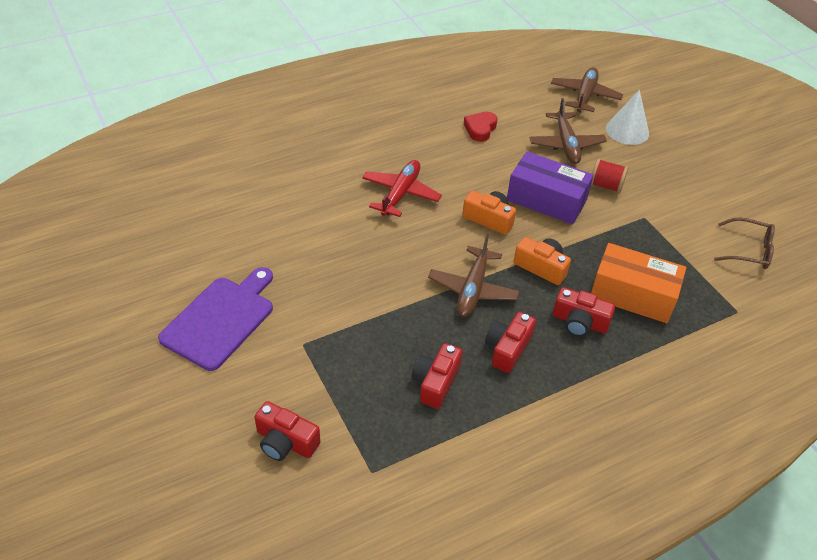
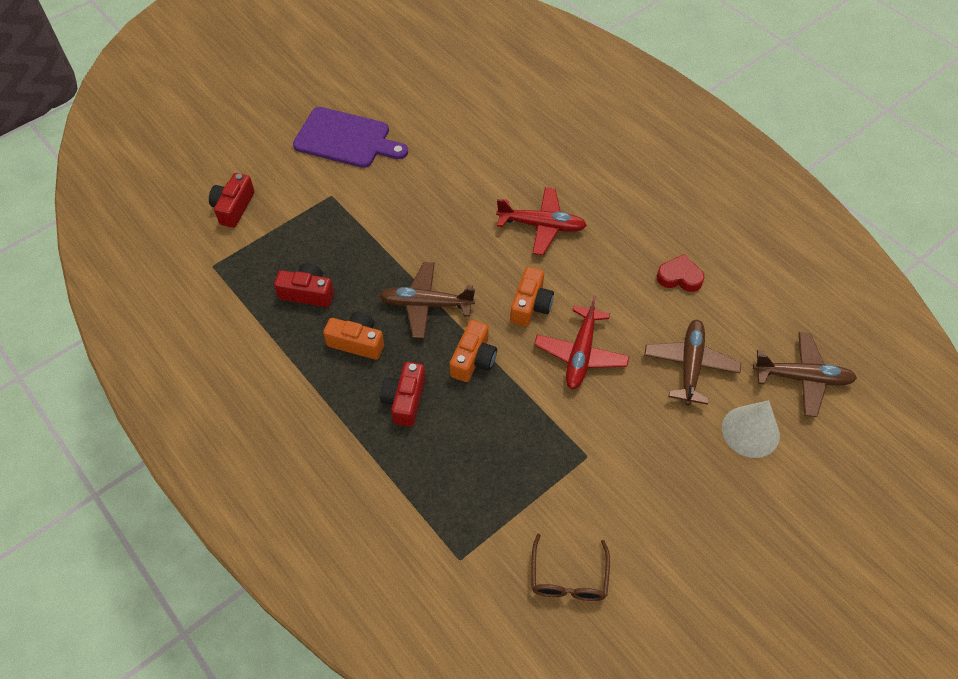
camera: 80 degrees right, 10 degrees up
red camera [485,312,536,373] -> orange camera [323,312,384,360]
purple box [507,152,593,224] -> red plane [534,295,629,389]
brown plane [530,98,607,164] -> brown plane turned 120 degrees clockwise [644,320,741,406]
red spool [591,159,628,193] -> none
orange box [591,243,686,323] -> none

